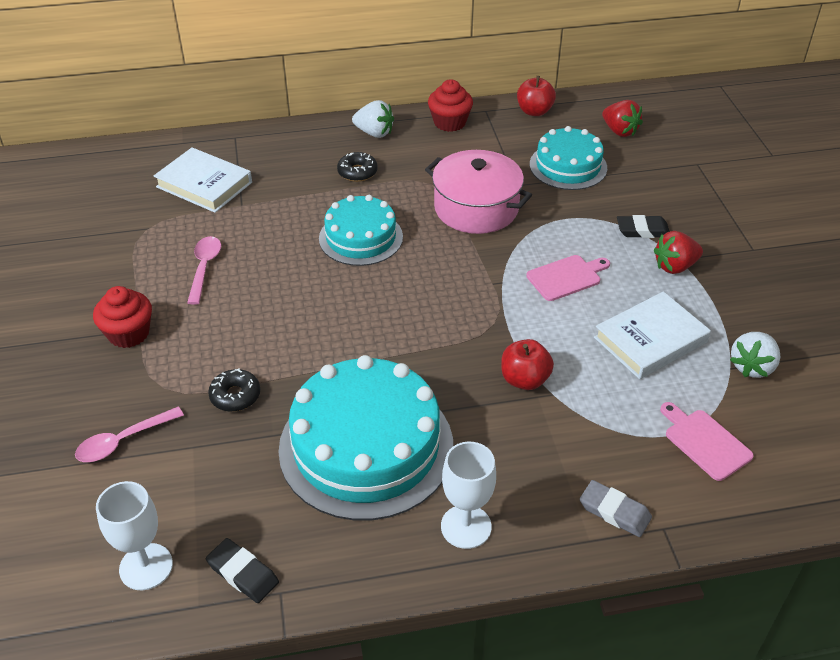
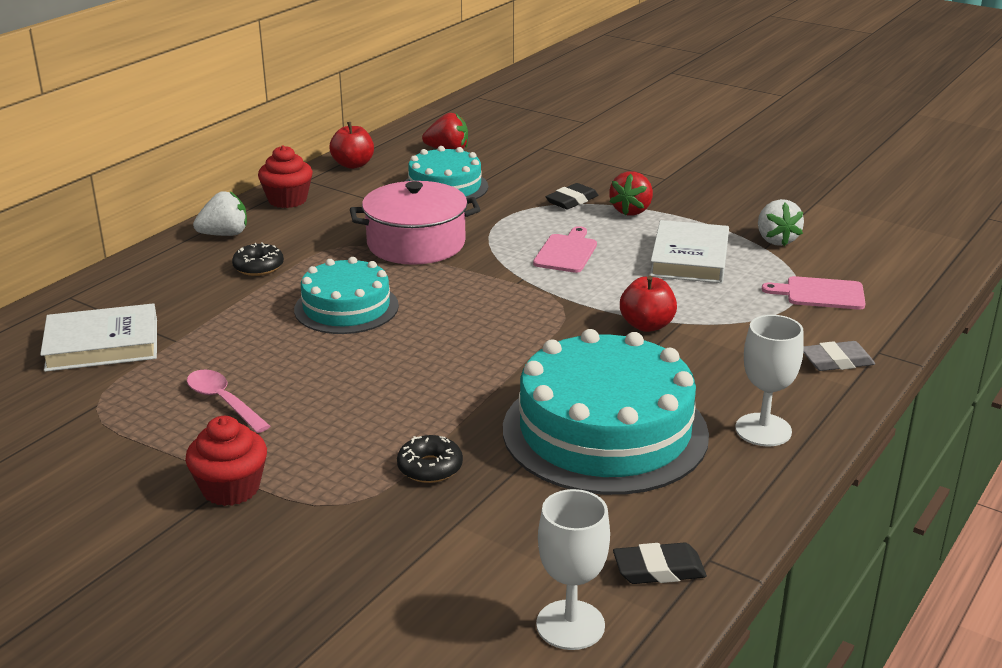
camera: 45 degrees left, 15 degrees down
pink spoon [75,407,184,462] -> none

